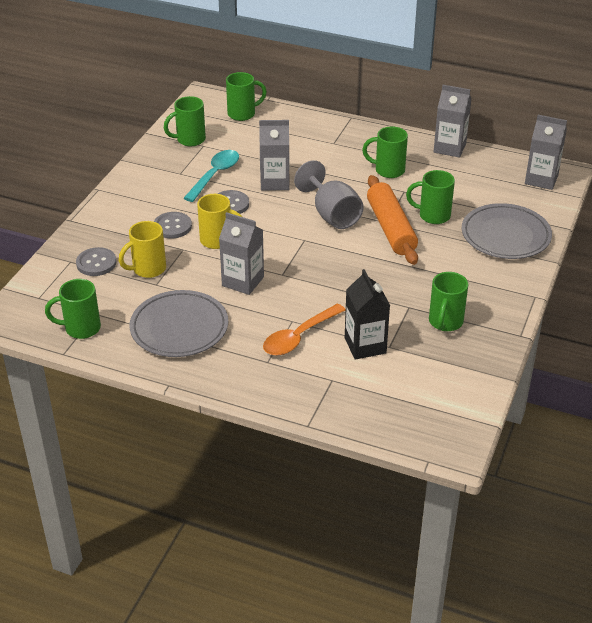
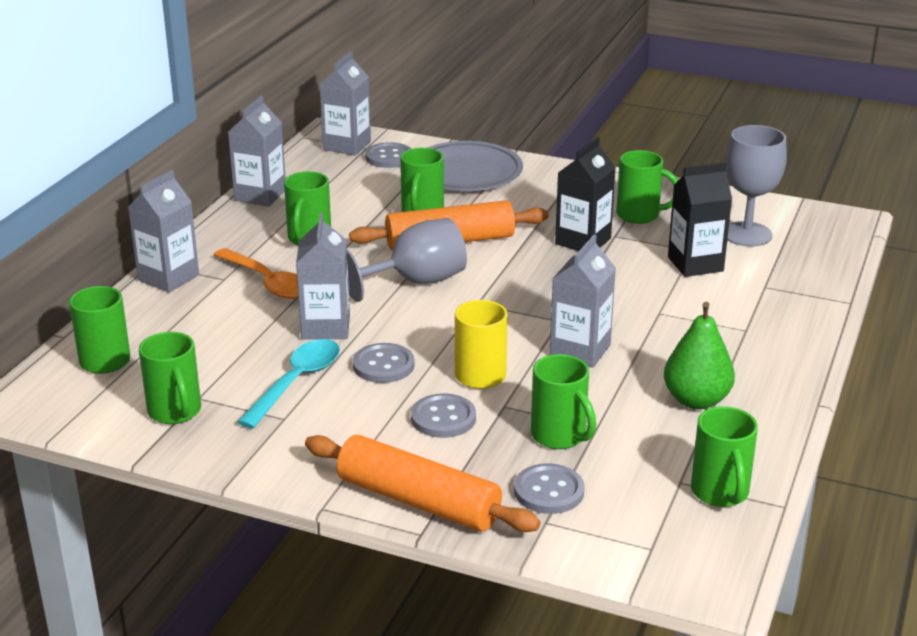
camera: 90 degrees left, 10 degrees down
yellow mug [119,221,166,278] -> green mug [531,354,596,449]
grey plate [130,290,228,357] -> green pear [664,302,735,409]
turquoise spoon [184,150,239,202] -> turquoise spoon turned 90 degrees clockwise [237,339,340,429]
orange spoon [263,303,346,356] -> orange spoon moved to [213,248,298,299]
none -> grey carton [128,170,199,292]
none -> orange rolling pin [305,435,540,532]
none -> grey button [365,142,411,168]
none -> black carton [555,137,616,251]
none -> grey goblet [726,125,787,247]

